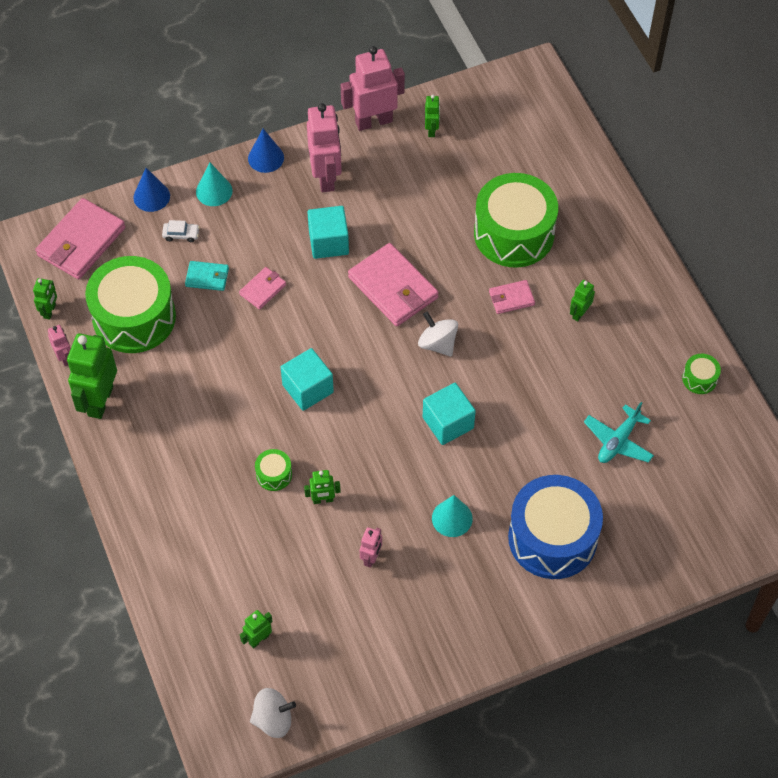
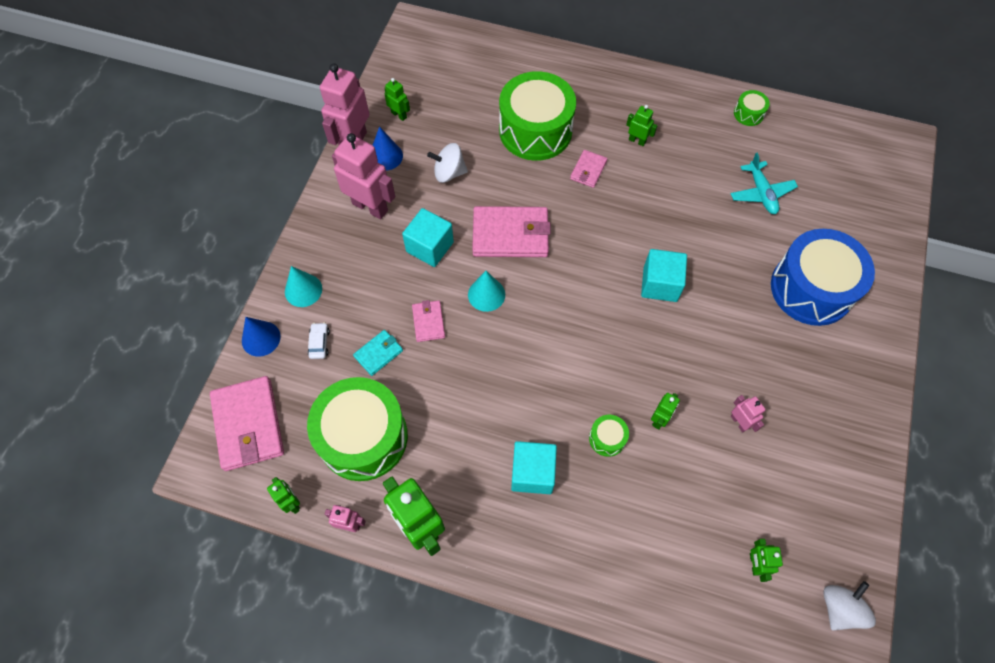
camera: 50 degrees left, 5 degrees up
white car [162,220,200,242] -> white car turned 45 degrees counterclockwise [308,323,330,359]
blue cone [248,129,284,173] -> blue cone moved to [373,126,403,170]
turquoise cube [280,348,334,411] -> turquoise cube moved to [511,441,557,494]
white spinning top [418,312,458,357] -> white spinning top moved to [427,143,468,183]
turquoise cone [432,495,473,537] -> turquoise cone moved to [468,271,505,312]
green robot [570,280,595,322] -> green robot turned 135 degrees clockwise [626,105,657,146]

